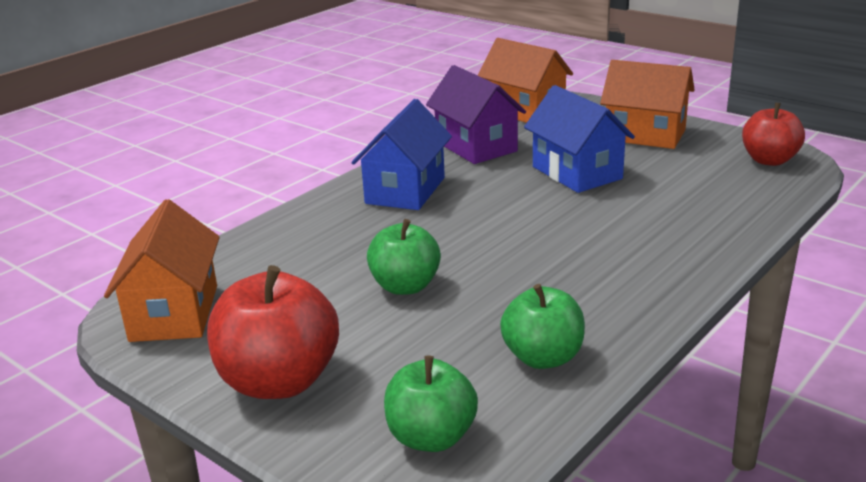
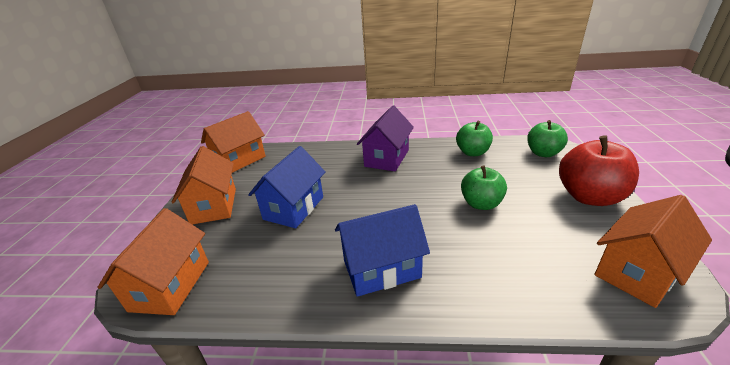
camera: 125 degrees left, 5 degrees up
purple house [426,65,526,164] -> purple house moved to [357,106,414,172]
red apple [742,103,805,166] -> orange house [201,111,266,173]

